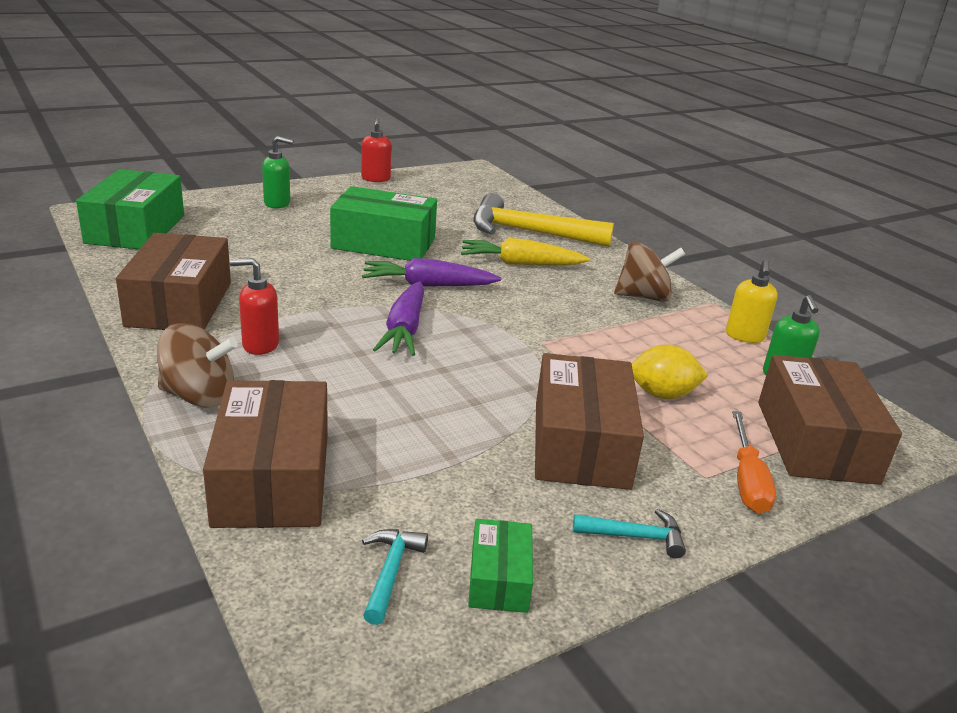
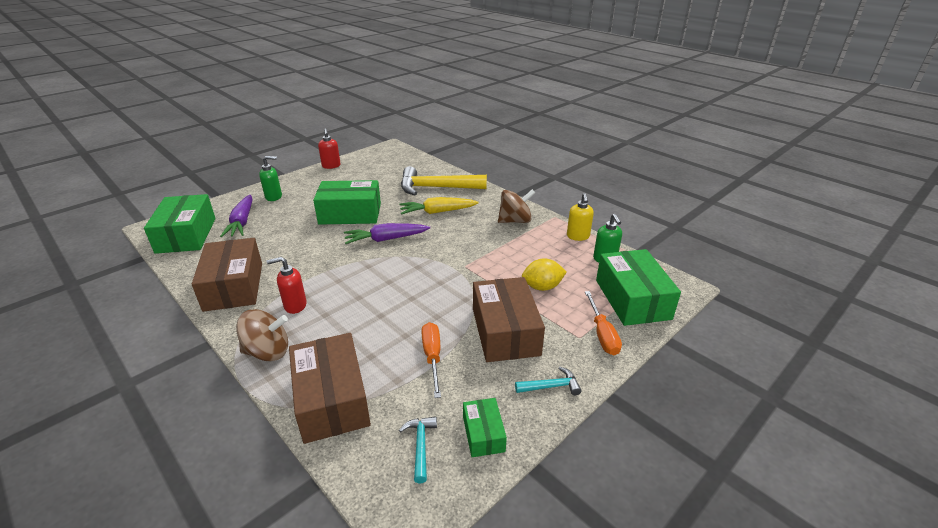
camera: 10 degrees left, 5 degrees up
purple carrot [373,281,424,356] -> purple carrot moved to [220,195,253,237]
brown box [758,355,902,485] -> green box [596,249,681,326]
none -> orange screwdriver [422,322,441,398]

